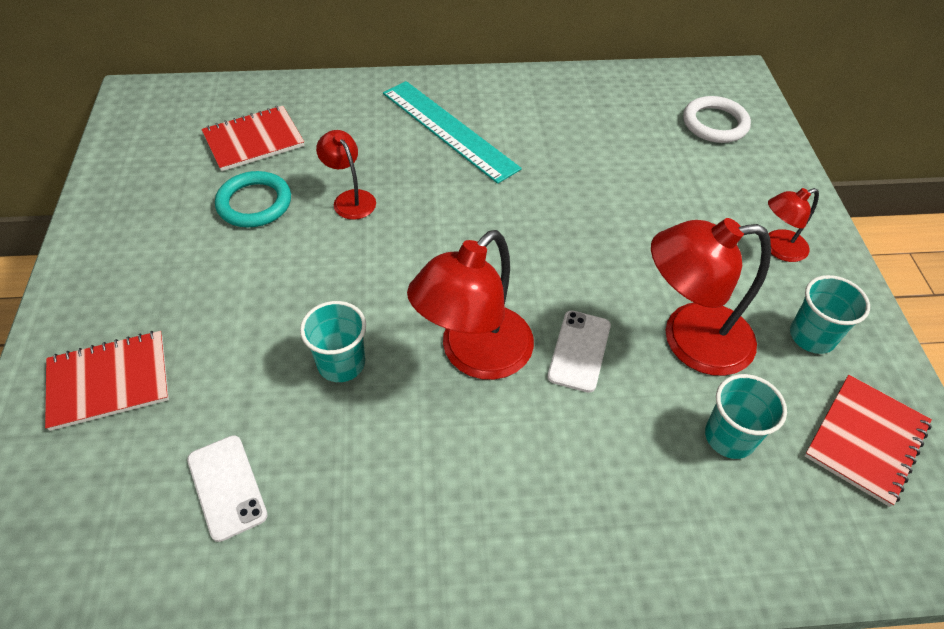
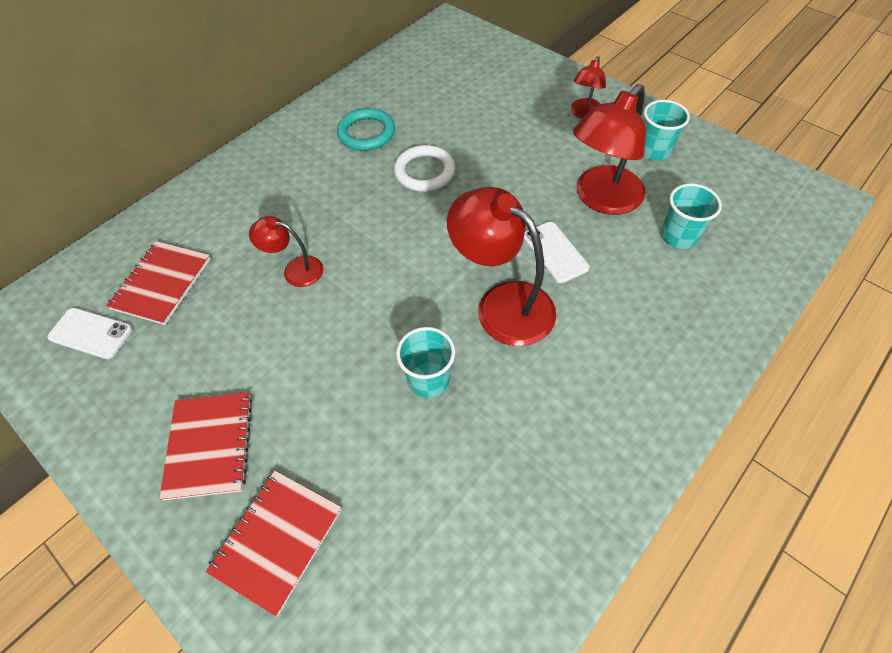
camera: 40 degrees left, 5 degrees up
white phone [187,435,268,542] -> white phone moved to [47,308,133,359]
turquoise ring [215,171,291,227] -> turquoise ring moved to [337,108,395,151]
turquoise ruler [383,81,522,184] -> none
red lamp [407,230,534,380] -> red lamp turned 135 degrees clockwise [447,187,556,346]
white ring [683,96,751,143] -> white ring moved to [394,145,455,192]
red notebook [804,375,932,507] -> red notebook moved to [159,392,252,500]

